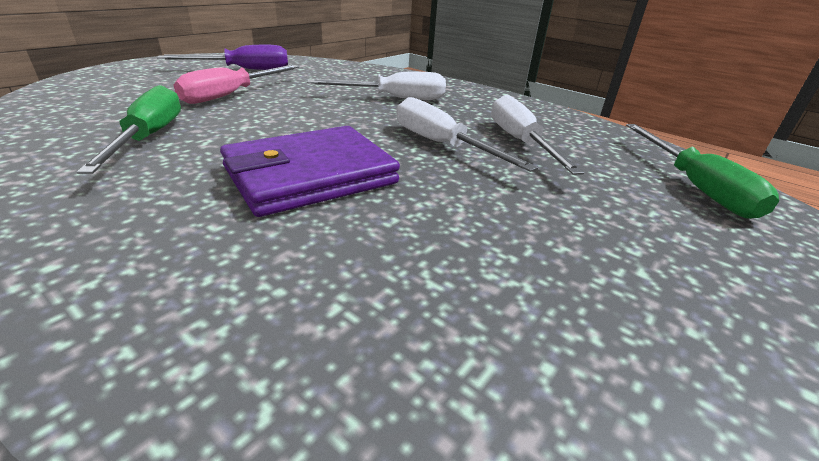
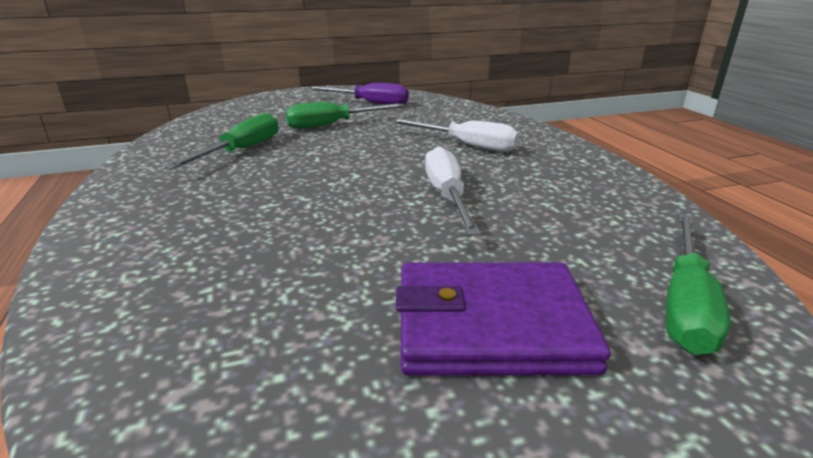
camera: 35 degrees right, 5 degrees down
pink screwdriver [174,65,299,104] -> green screwdriver [286,102,405,129]
purple wallet [220,126,400,217] -> purple wallet moved to [396,262,611,376]
white screwdriver [491,95,584,175] -> none

